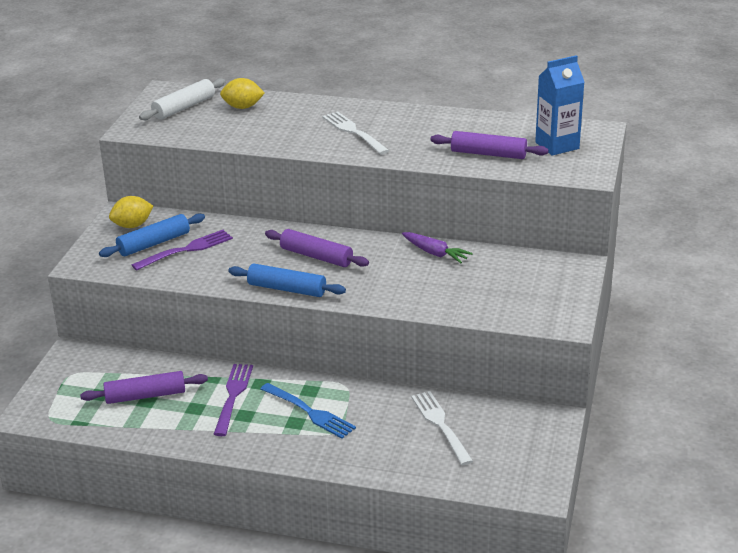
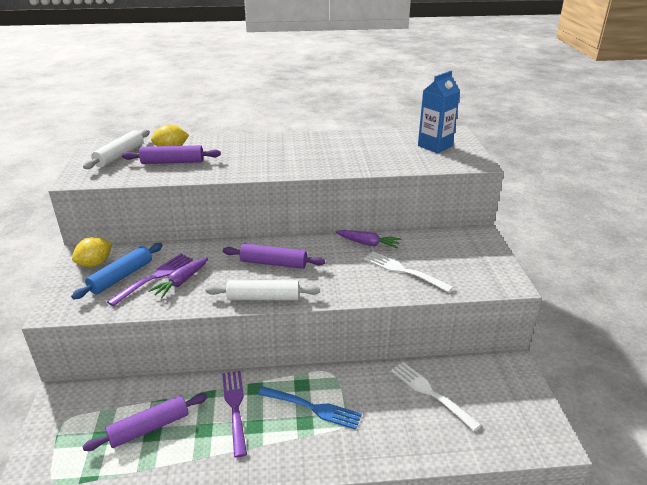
camera: 20 degrees left, 0 degrees up
blue rolling pin [228,263,346,297] -> white rolling pin [206,280,320,300]
white fork [322,111,389,154] -> white fork moved to [364,251,453,293]
purple rolling pin [430,131,548,159] -> purple rolling pin moved to [122,145,221,164]
none -> purple carrot [148,258,208,298]

